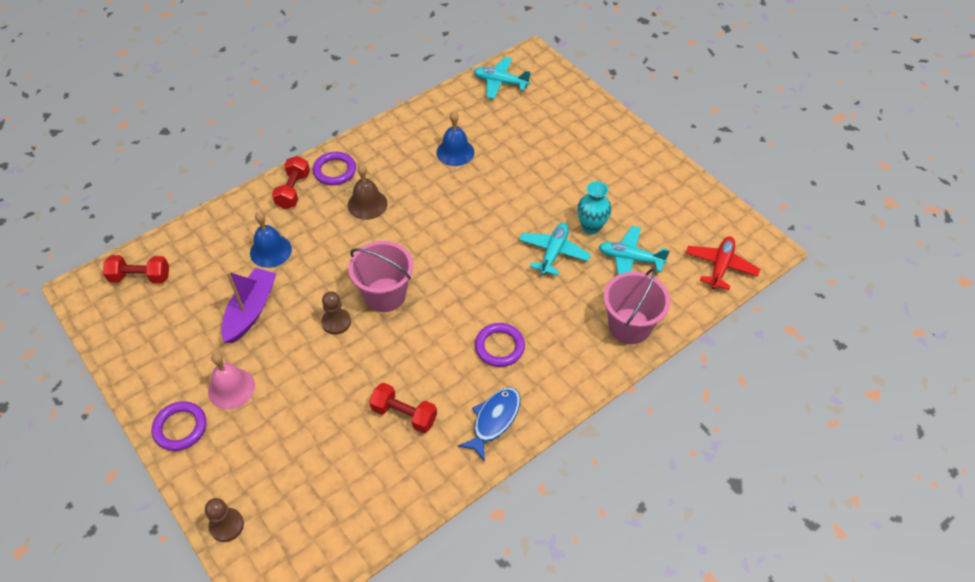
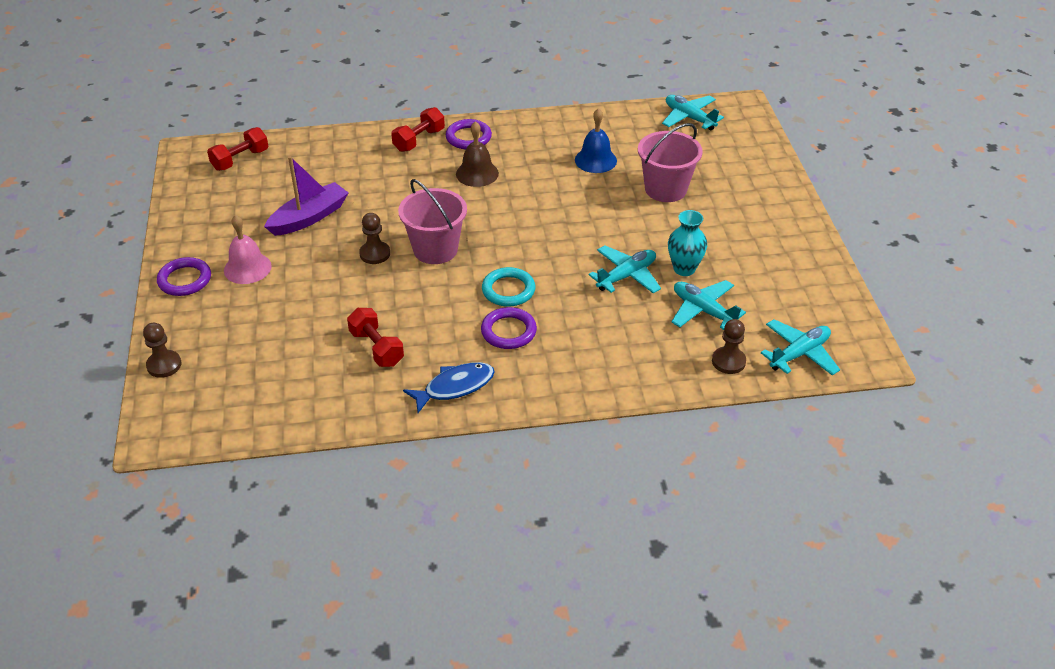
camera: 30 degrees right, 10 degrees down
red dumbbell [103,255,169,284] -> red dumbbell turned 75 degrees counterclockwise [207,127,269,171]
blue bell [250,212,292,268] -> none
pink bucket [603,268,670,344] -> pink bucket moved to [638,123,703,202]
red plane [686,236,760,290] -> turquoise plane [761,319,840,375]
none -> turquoise ring [482,267,535,307]
none -> brown pawn [712,319,746,374]

